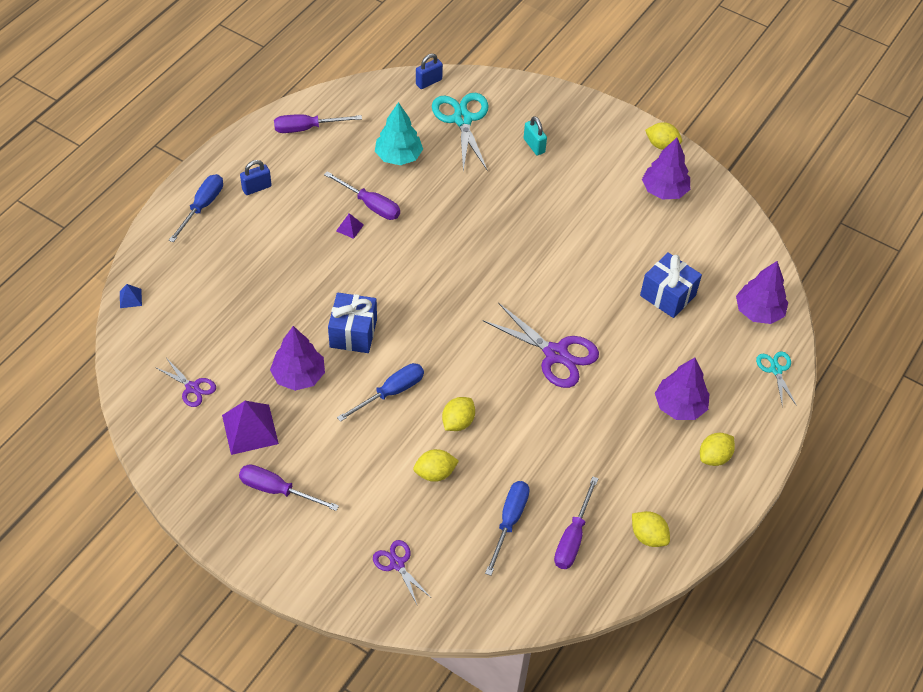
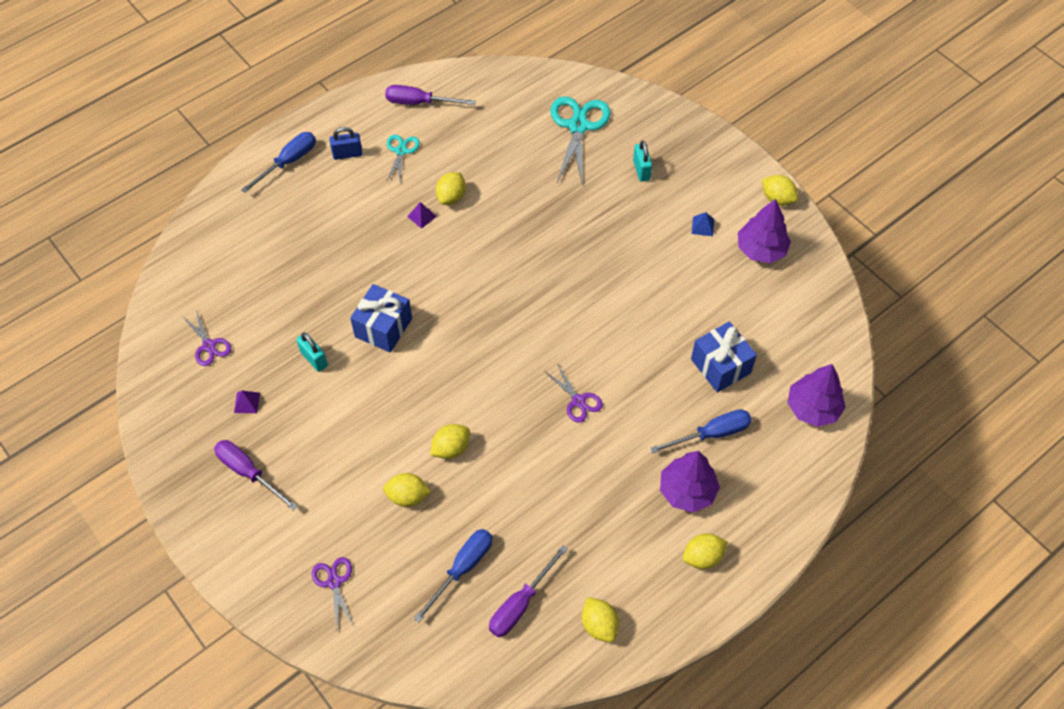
camera: 20 degrees right, 5 degrees up
blue pyramid [120,284,142,308] -> blue pyramid moved to [692,212,714,236]
purple pyramid [222,401,279,455] -> purple pyramid [234,391,260,413], size x0.48
purple tree [270,326,325,391] -> turquoise padlock [296,333,328,372]
purple screwdriver [324,171,400,220] -> yellow lemon [436,172,466,205]
blue screwdriver [337,363,424,422] -> blue screwdriver moved to [650,409,752,454]
turquoise tree [375,102,423,165] -> none
blue padlock [416,54,443,89] -> none
purple scissors [482,303,599,388] -> purple scissors [546,365,603,423], size x0.54
turquoise scissors [756,351,797,407] -> turquoise scissors moved to [386,135,420,182]

